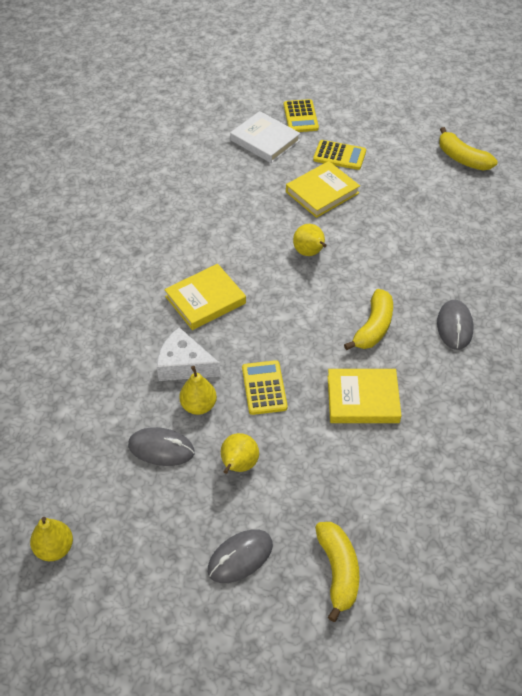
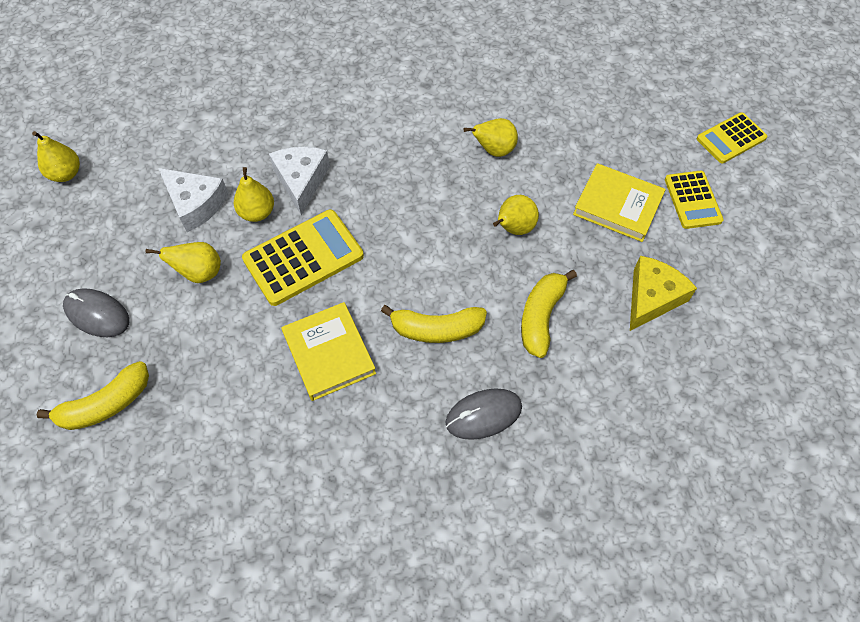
camera: 65 degrees right, 10 degrees up
grey mouse [128,427,195,466] -> white cheese [158,168,229,232]
yellow book [164,264,246,330] -> none
white book [230,111,300,163] -> none
yellow calculator [242,360,288,415] -> yellow calculator [242,210,364,306], size x1.58
yellow banana [439,127,497,170] -> yellow banana moved to [521,270,577,358]
none -> yellow pear [464,118,518,157]
none -> yellow cheese [630,256,697,331]

